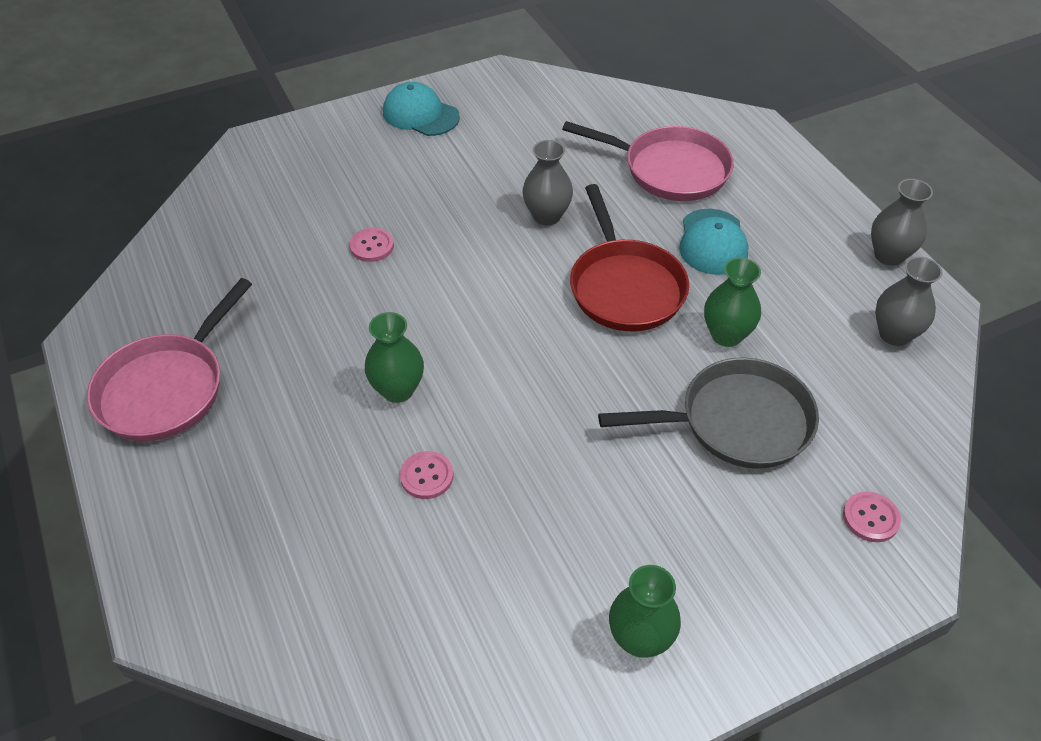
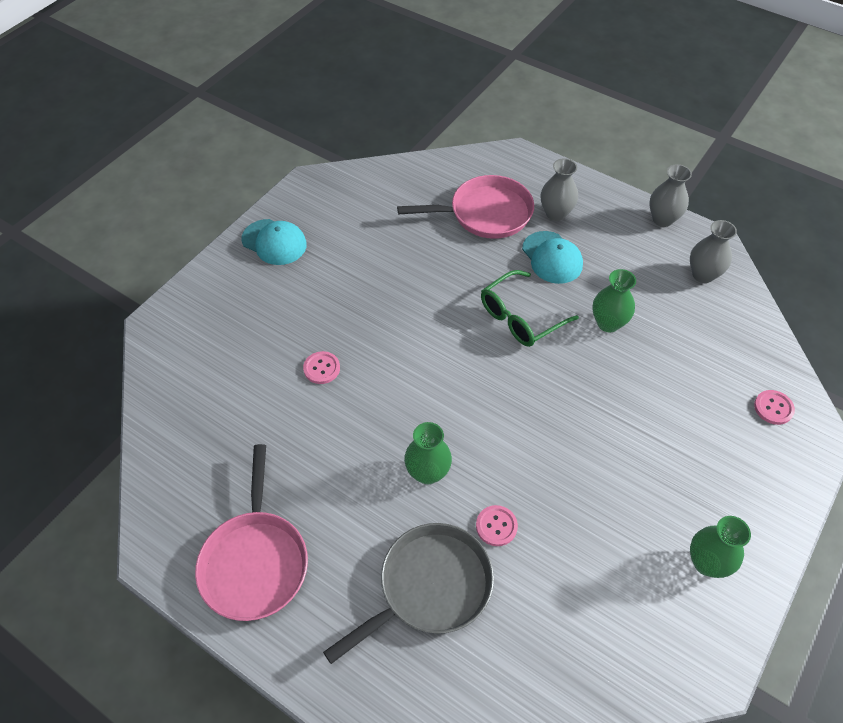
camera: 30 degrees left, 5 degrees up
turquoise cap [383,82,460,136] -> turquoise cap turned 150 degrees counterclockwise [241,219,307,265]
grey vase [523,140,573,226] -> grey vase moved to [541,158,578,221]
red pan [570,184,689,331] -> green glasses [481,270,579,347]
grey pan [598,358,819,469] -> grey pan moved to [323,523,494,664]

